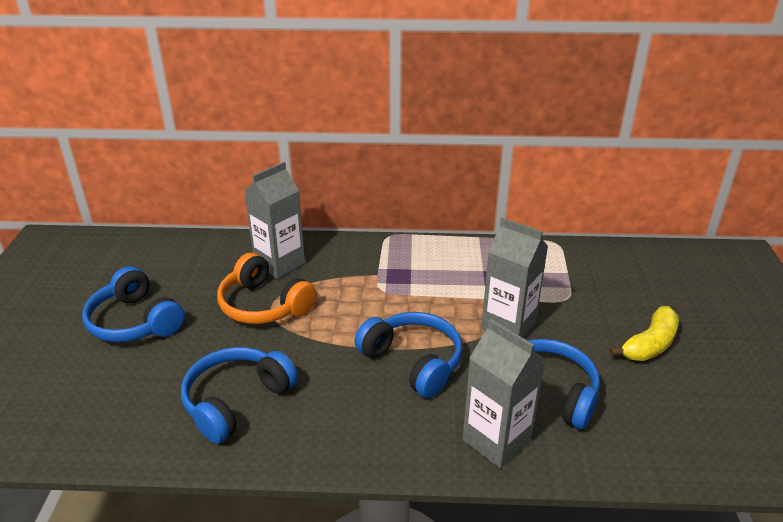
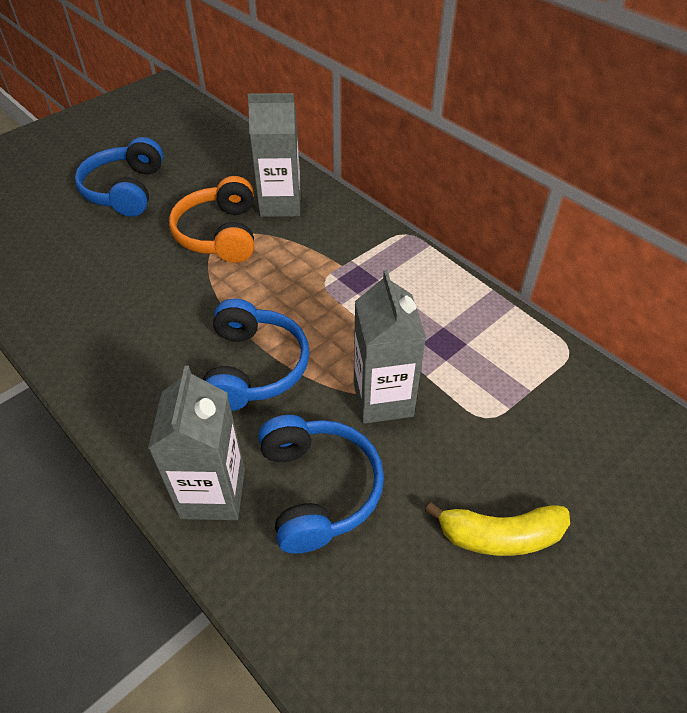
camera: 45 degrees right, 15 degrees up
blue headphones [181,347,298,444] -> none

